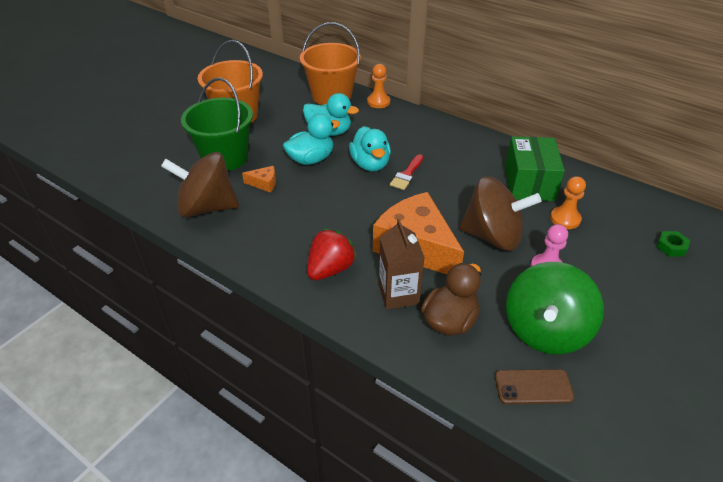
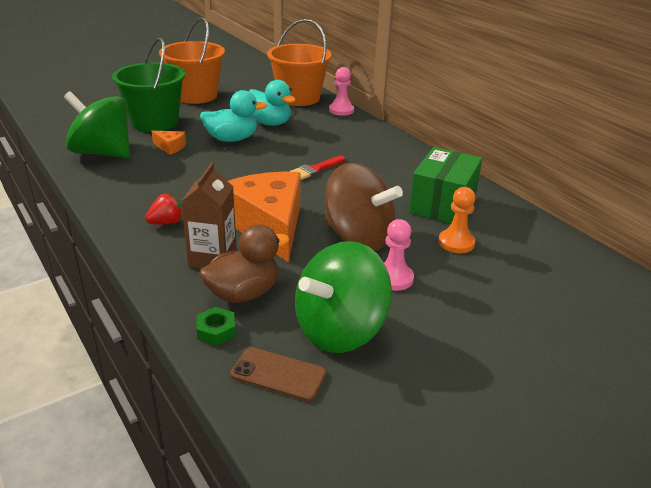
camera: 20 degrees right, 10 degrees down
brown spinning top [161,152,239,218] -> green spinning top [64,91,130,158]
red strawberry [307,228,357,280] -> red strawberry [145,194,183,225], size x0.63
turquoise duck [349,126,391,171] -> none
orange pawn [367,64,390,108] -> pink pawn [329,67,354,116]
green nut [656,231,690,257] -> green nut moved to [196,307,235,346]

